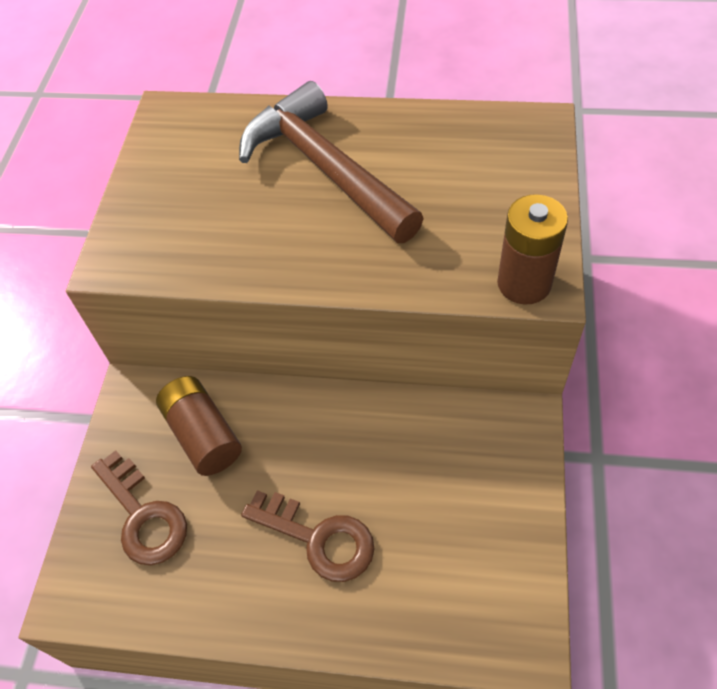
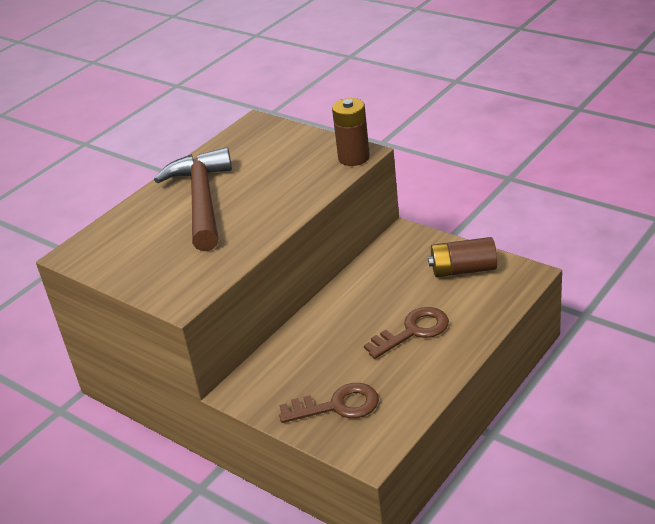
camera: 60 degrees left, 20 degrees down
brown battery [156,376,242,476] -> brown battery moved to [428,237,497,277]
brown hammer [239,81,424,243] -> brown hammer turned 90 degrees clockwise [154,147,232,251]

